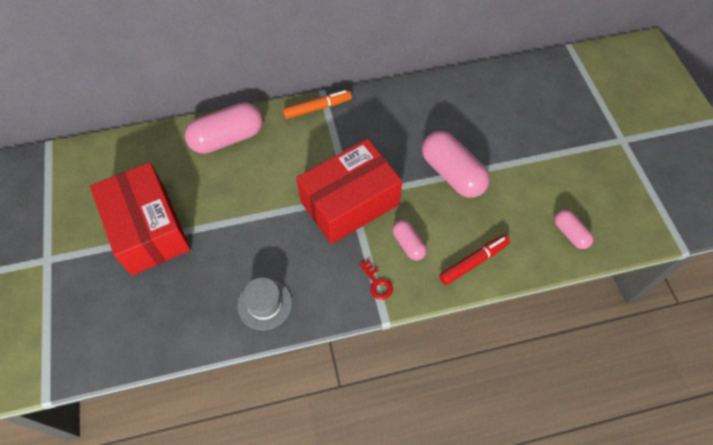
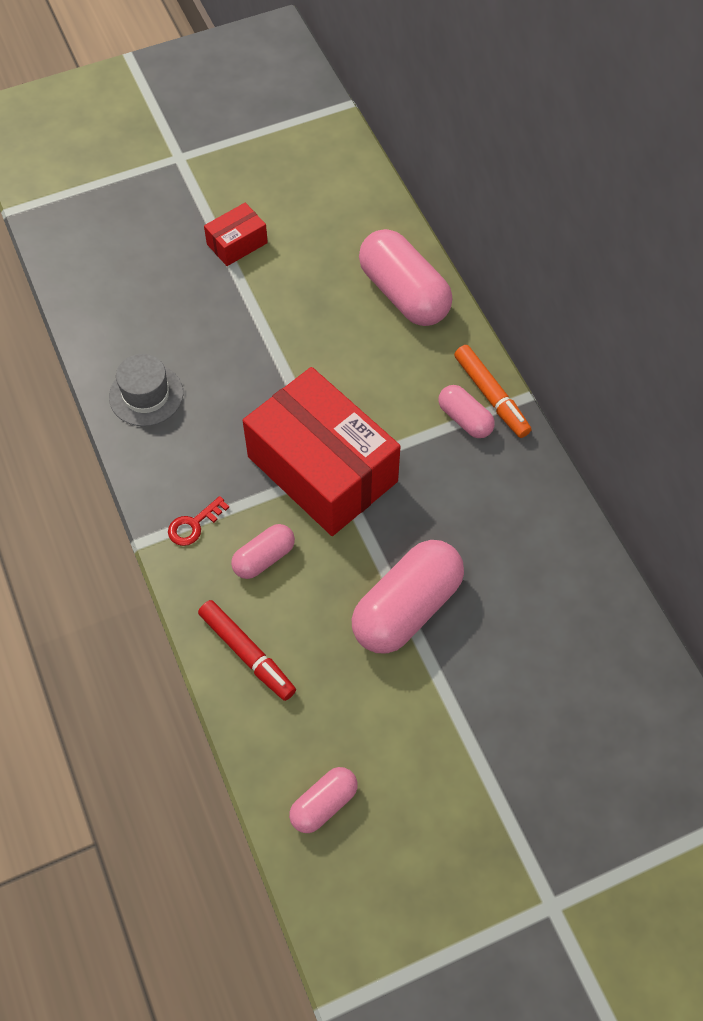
camera: 80 degrees right, 0 degrees up
red box [90,162,190,276] -> red box [204,203,268,266], size x0.44
none -> pink capsule [439,385,495,438]

